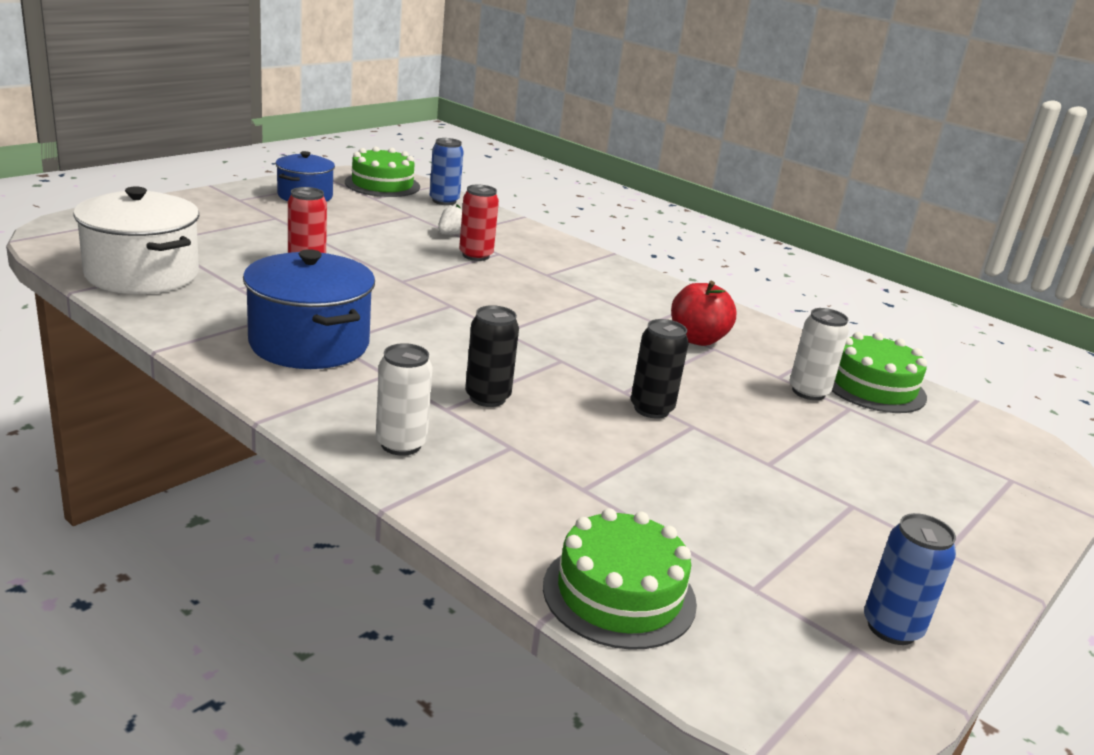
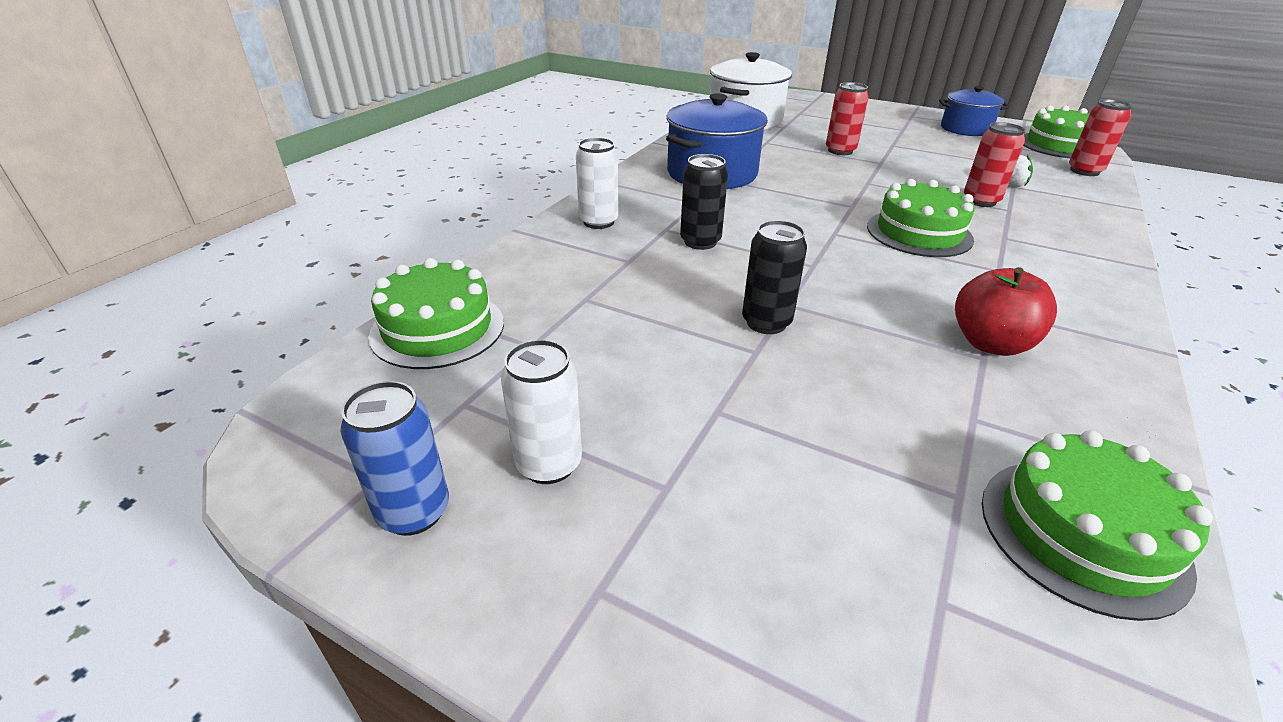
camera: 80 degrees right, 10 degrees up
blue can [430,138,464,205] -> red can [1069,99,1133,176]
white can [789,308,849,400] -> white can moved to [501,339,582,484]
none -> green cake [867,179,974,257]

